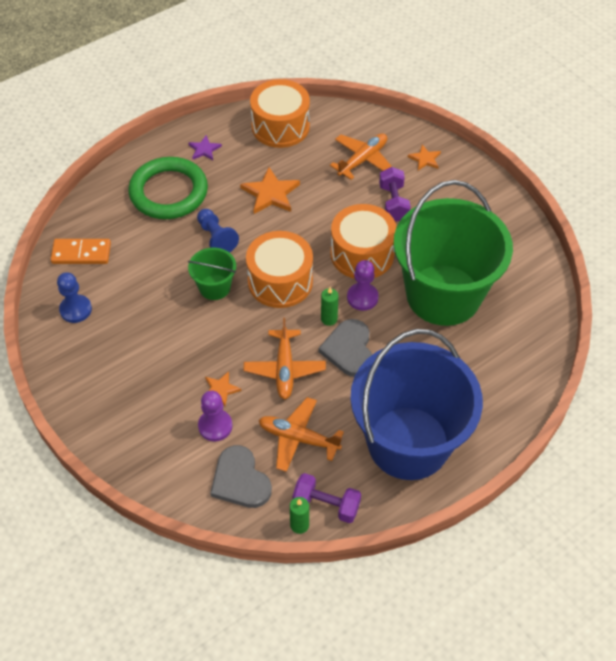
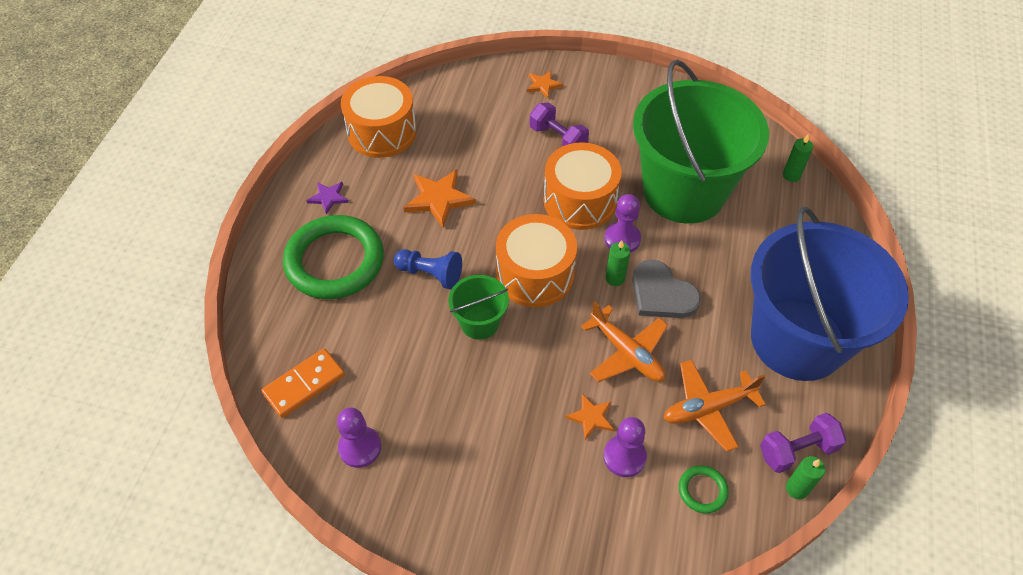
camera: 40 degrees left, 0 degrees up
blue pawn [57,272,92,323] -> purple pawn [337,407,381,468]
grey heart [210,445,272,508] -> green ring [679,465,729,513]
orange plane [330,133,392,180] -> none
none -> green candle [783,134,813,182]

